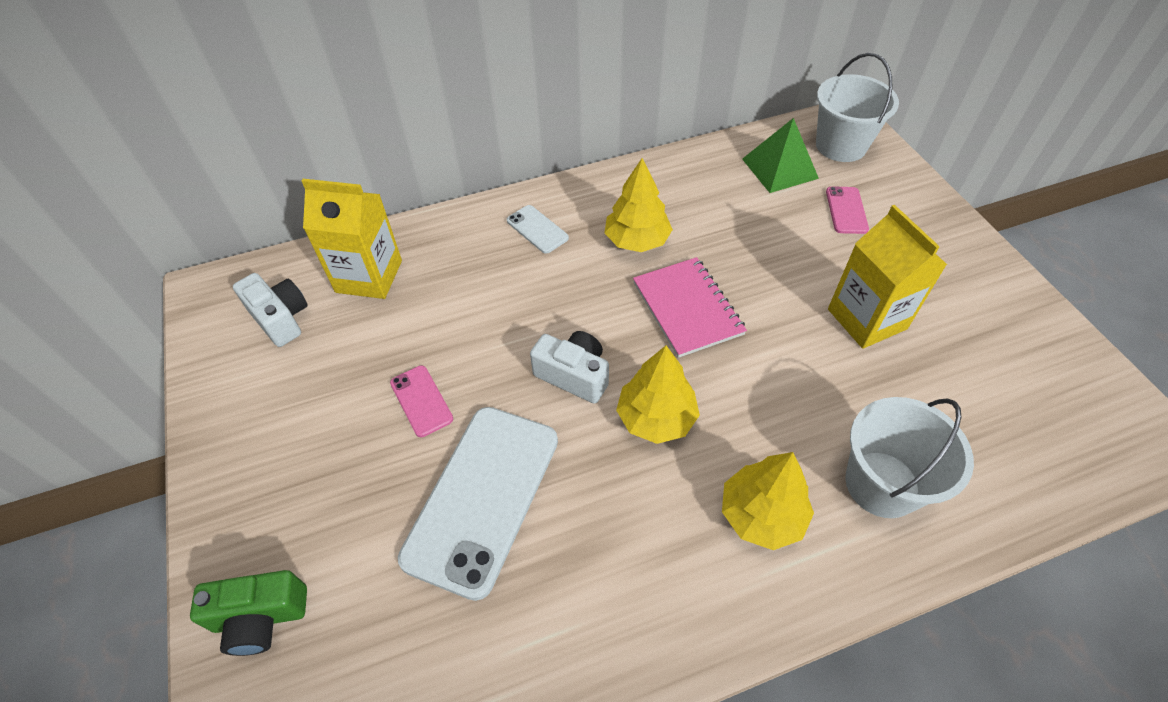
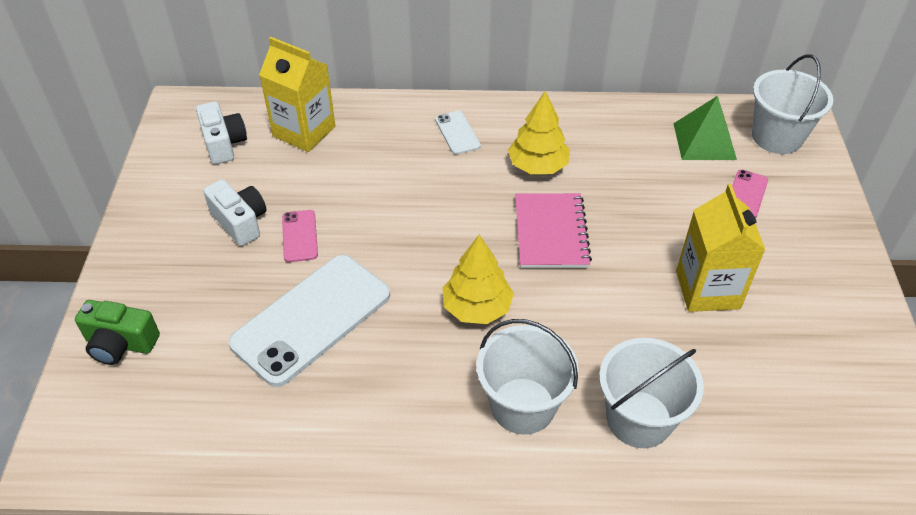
camera: 20 degrees right, 5 degrees down
white camera [530,331,609,404] -> white camera moved to [203,179,266,246]
yellow tree [722,452,814,550] -> white bucket [476,319,579,434]

